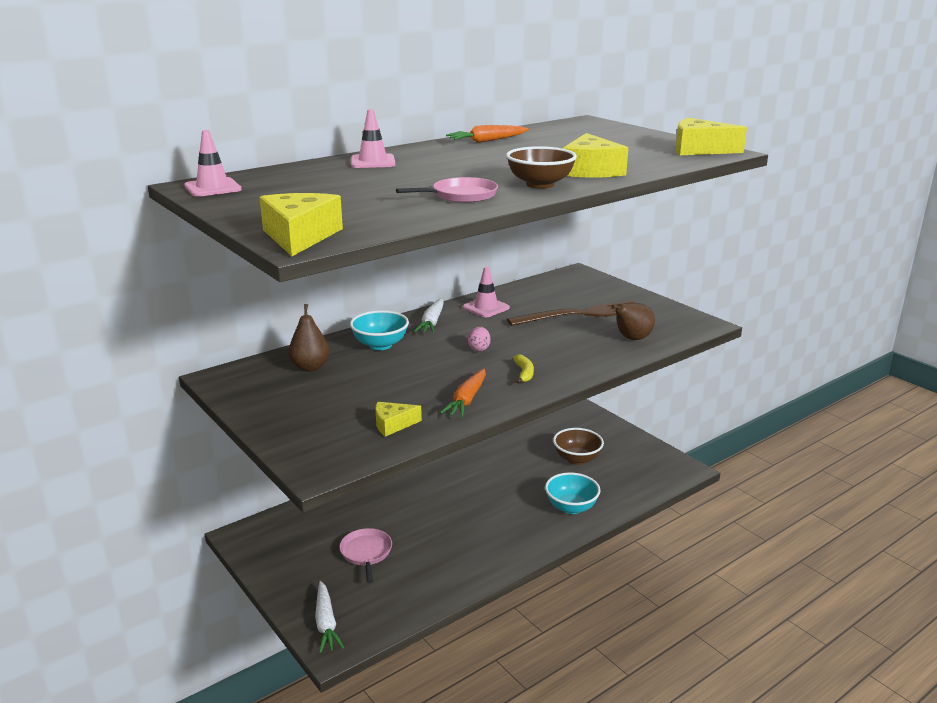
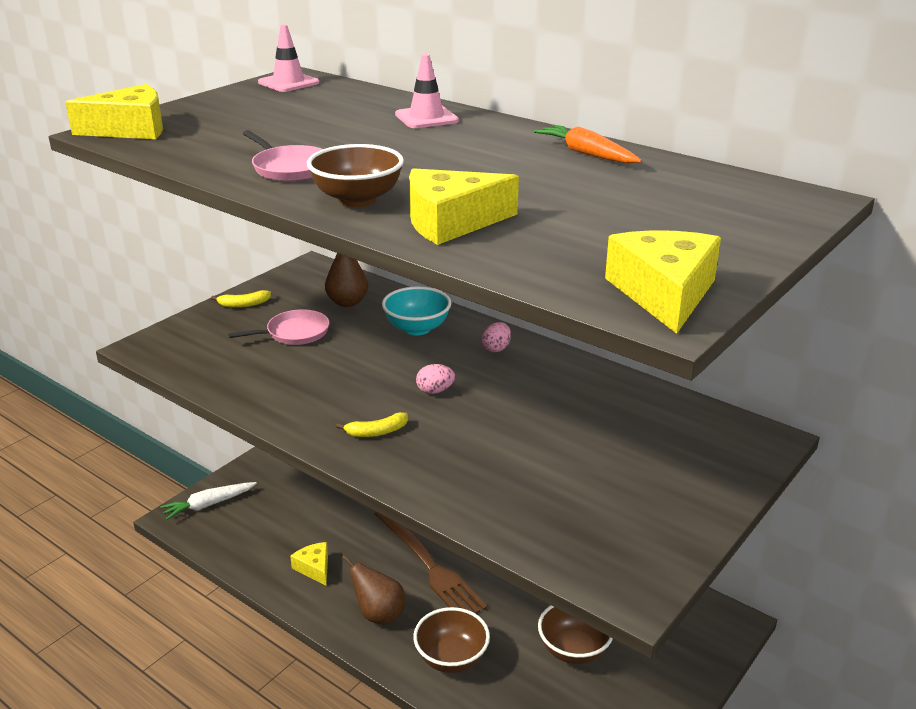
camera: 75 degrees right, 5 degrees up
pink pan [339,528,392,583] -> pink pan moved to [228,309,329,345]
yellow cheese [375,402,422,437] -> yellow cheese moved to [290,542,328,585]
white carrot [414,298,444,333] -> pink egg [482,322,511,352]
orange carrot [440,369,486,418] -> none
pink traffic cone [463,267,510,317] -> none
brown fork [507,301,634,326] -> brown fork moved to [375,512,487,614]
turquoise bowl [545,472,601,514] -> brown bowl [413,607,490,673]
brown pear [611,303,655,340] -> brown pear moved to [342,555,405,624]
none -> yellow banana [211,290,271,308]

